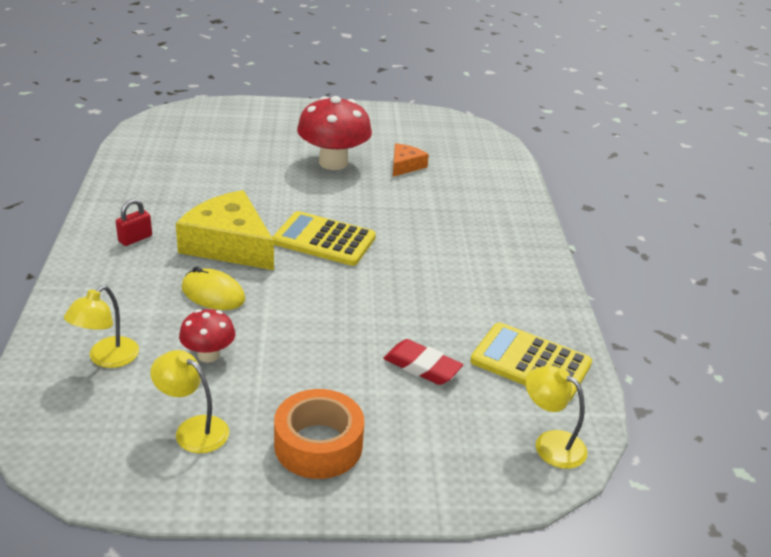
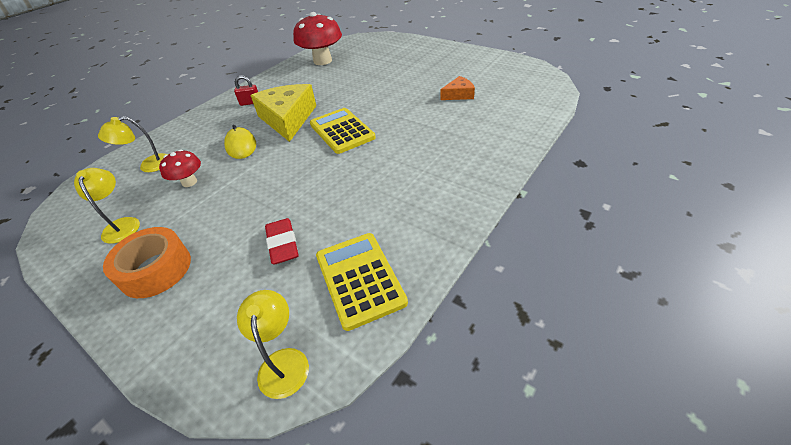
camera: 45 degrees right, 10 degrees up
red mushroom [297,96,372,170] -> red mushroom moved to [293,12,342,65]

